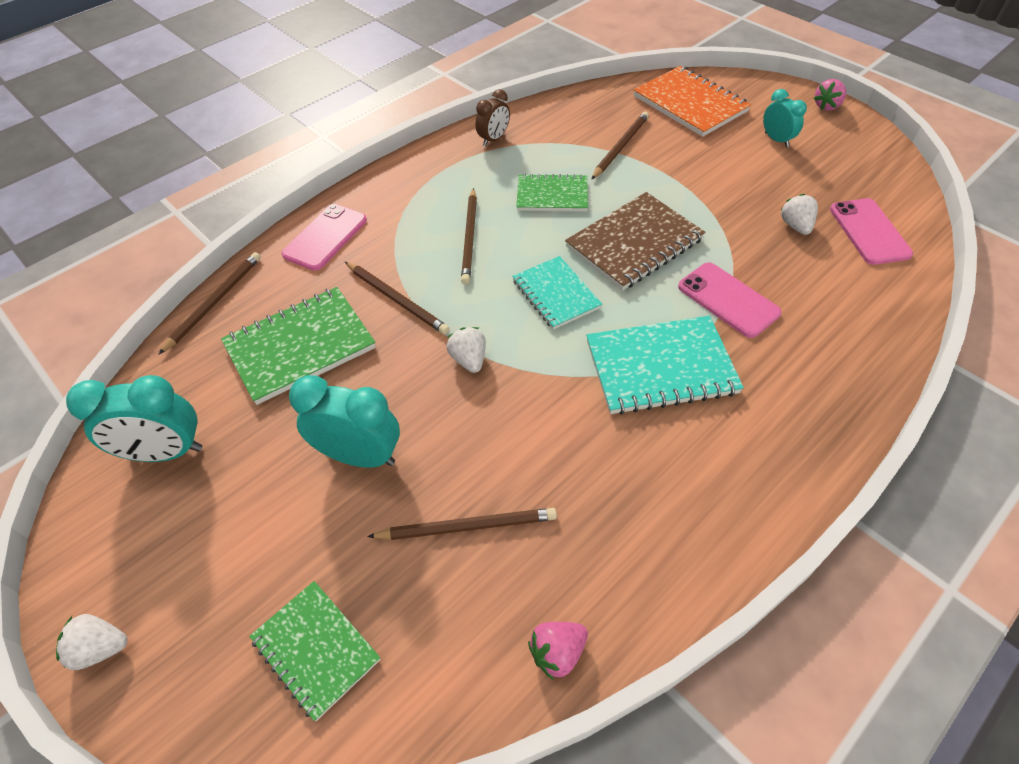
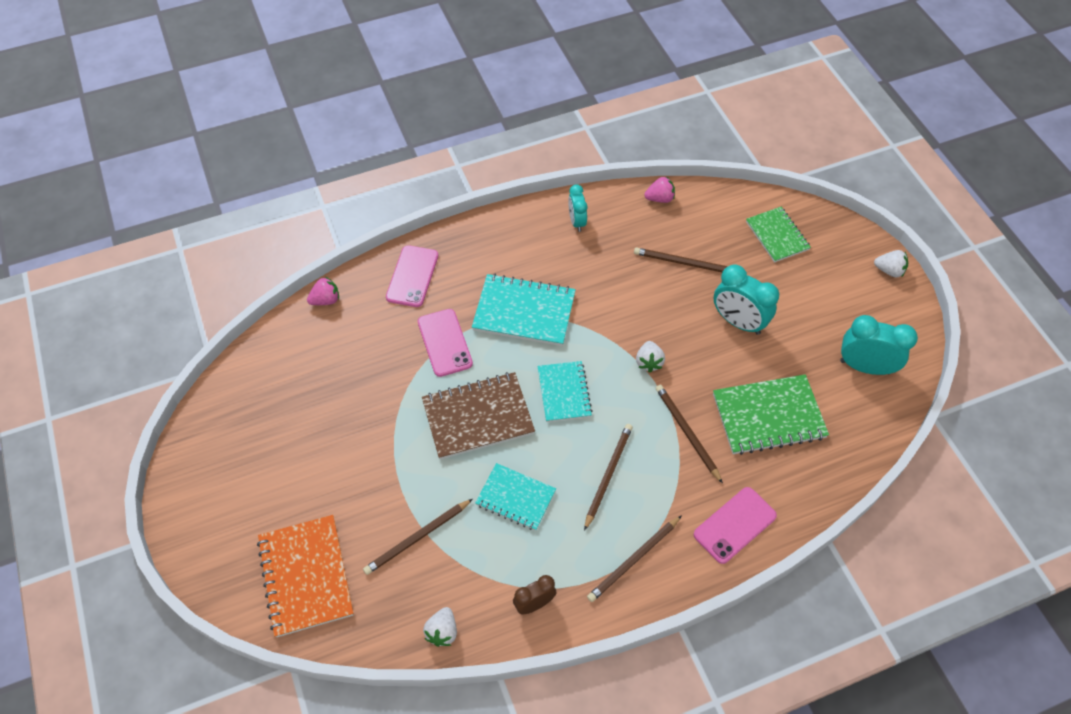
camera: 160 degrees left, 5 degrees up
brown pencil [159,252,261,354] -> brown pencil moved to [587,515,682,602]
green notebook [517,174,588,211] -> turquoise notebook [475,463,556,531]
turquoise clock [763,89,807,147] -> turquoise clock moved to [568,184,588,232]
white strawberry [780,194,818,235] -> white strawberry moved to [423,607,457,647]
pink strawberry [813,79,846,111] -> pink strawberry moved to [307,277,339,305]
pink phone [830,198,913,265] -> pink phone moved to [386,245,438,307]

